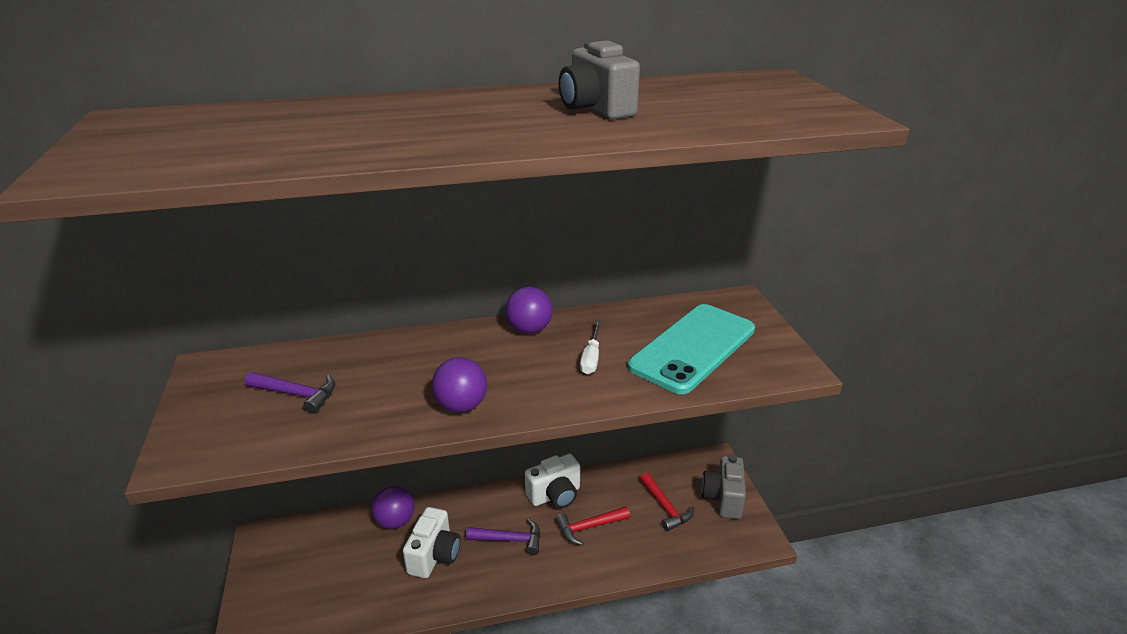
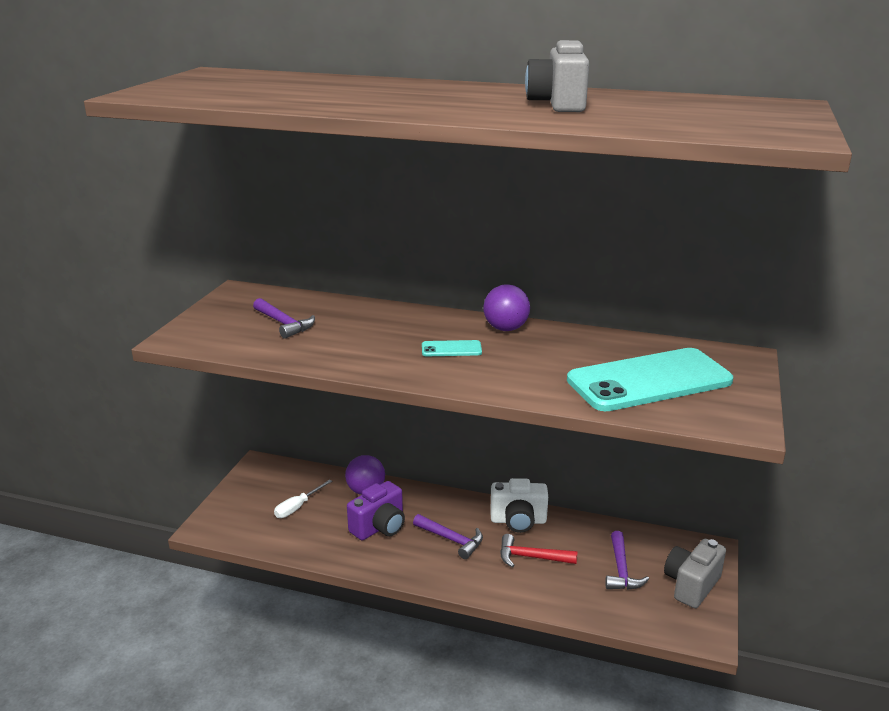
camera: 30 degrees right, 5 degrees down
white camera [403,507,461,578] -> purple camera [347,481,405,540]
purple ball [432,357,487,413] -> none
white screwdriver [580,320,601,374] -> white screwdriver moved to [274,479,332,518]
red hammer [640,472,694,531] -> purple hammer [605,531,649,590]
none -> turquoise phone [422,340,482,356]

